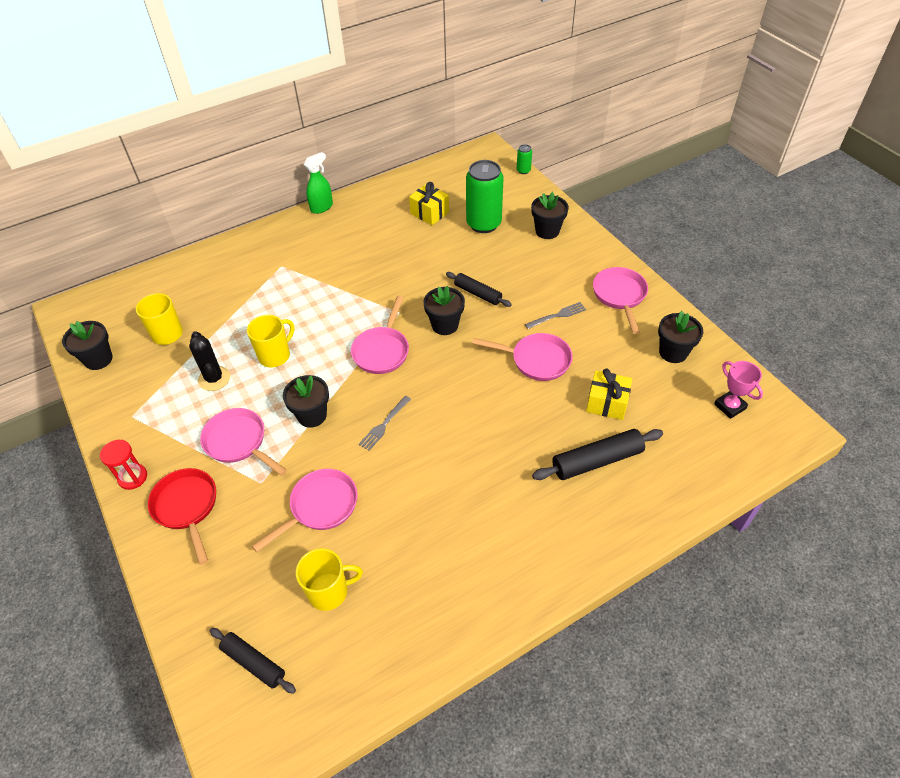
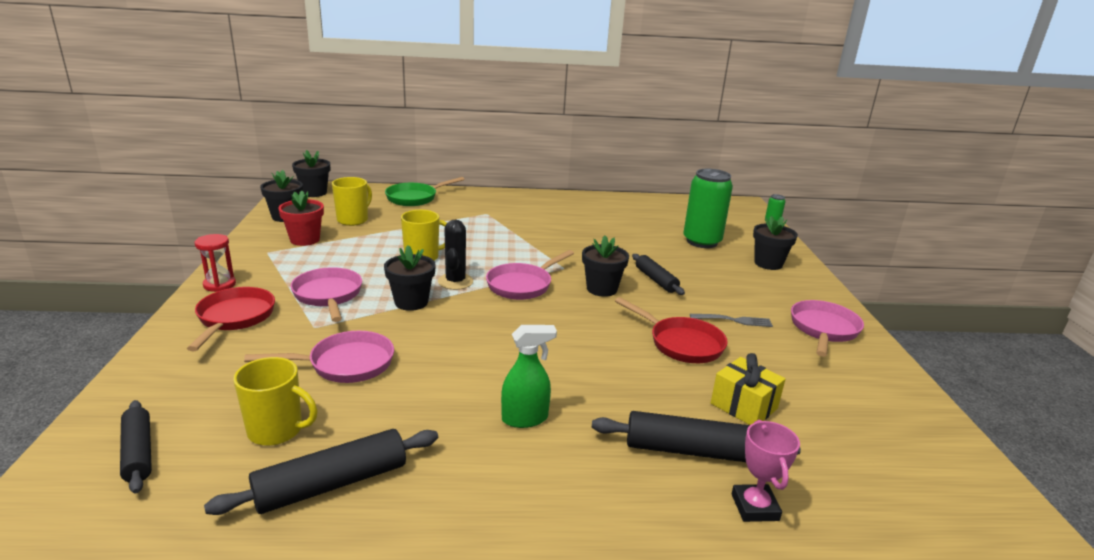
camera: 25 degrees right, 25 degrees down
black cactus [189,331,230,391] -> black cactus moved to [438,219,473,290]
green spray bottle [304,152,333,214] -> green spray bottle moved to [501,325,557,428]
grey fork [359,396,411,451] -> none
yellow gift [409,182,449,225] -> none
pink pan [472,333,573,381] -> red pan [615,297,728,363]
black flower pot [658,311,703,363] -> black flower pot moved to [292,150,330,197]
pink trophy [714,361,763,419] -> pink trophy moved to [731,420,800,522]
none -> black rolling pin [204,429,438,515]
none -> red flower pot [278,191,324,246]
none -> green pan [385,177,465,206]

